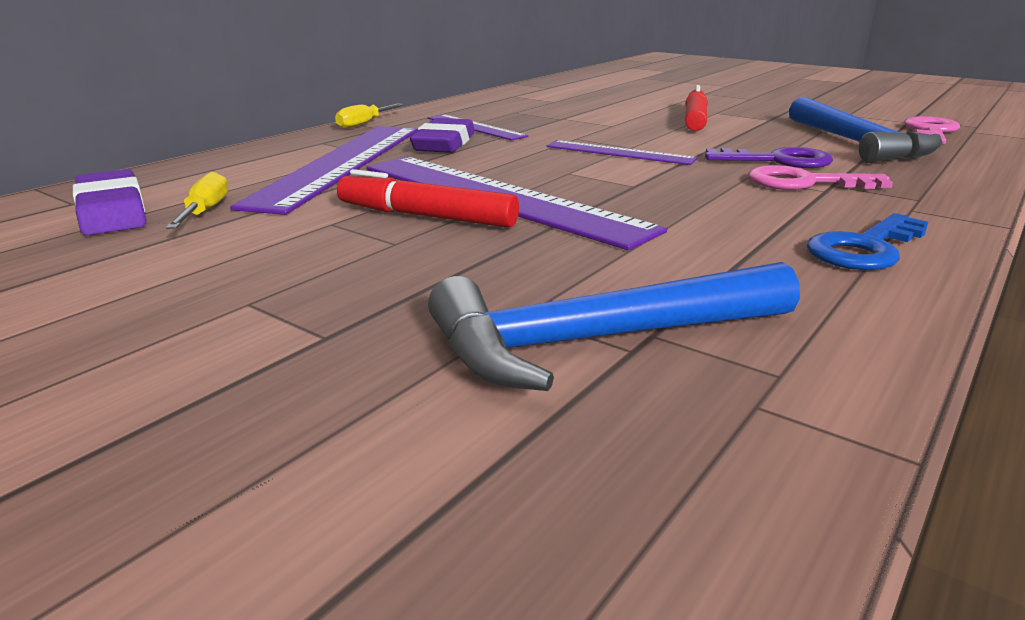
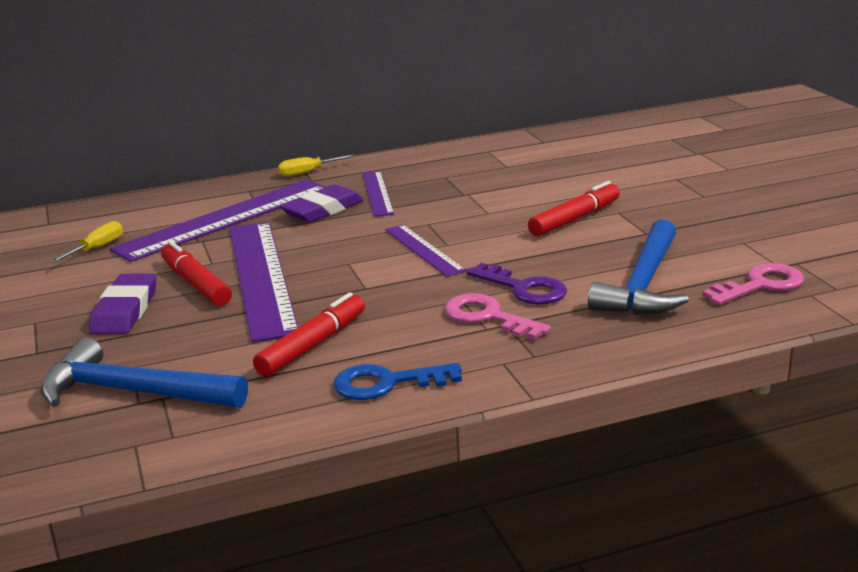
camera: 35 degrees right, 0 degrees up
purple eraser [73,169,146,235] -> purple eraser moved to [89,274,156,334]
none -> red marker [253,292,365,377]

